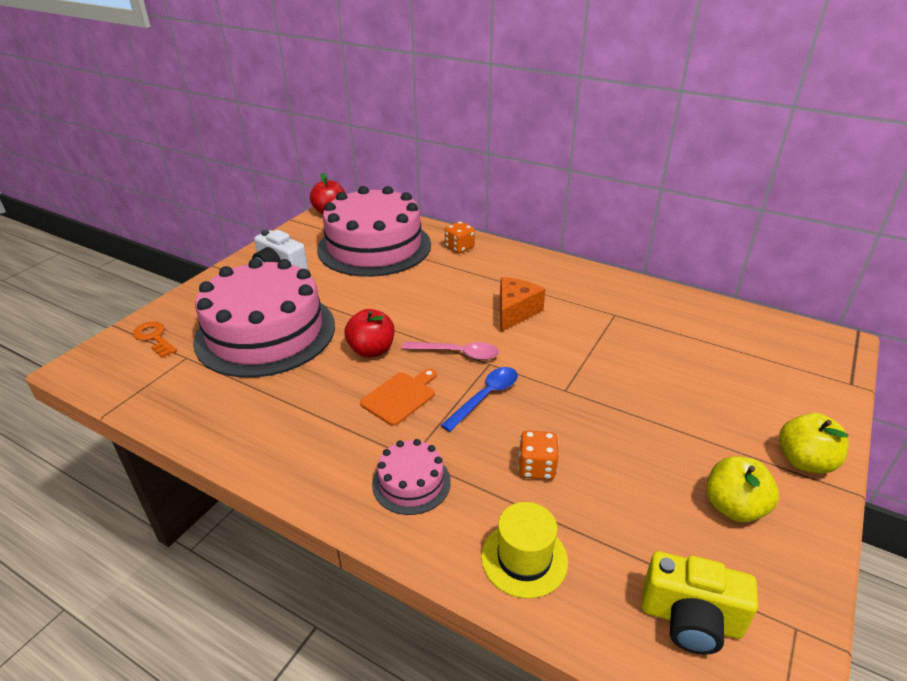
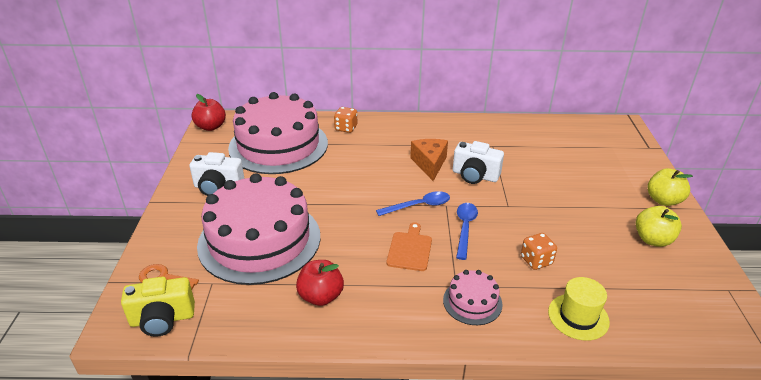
camera: 30 degrees left, 0 degrees up
red apple [345,309,394,358] -> red apple moved to [296,260,344,306]
pink spoon [401,342,499,360] -> blue spoon [376,191,450,216]
yellow camera [642,551,758,655] -> yellow camera moved to [121,277,195,337]
none -> white camera [453,141,504,184]

